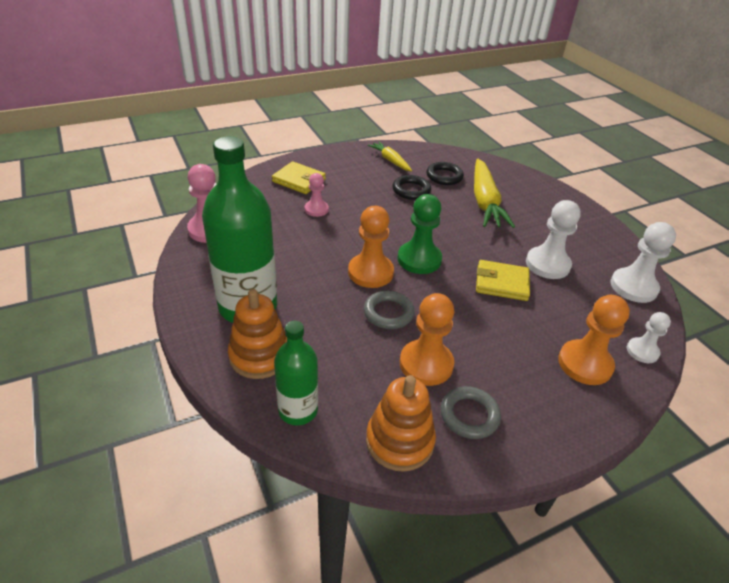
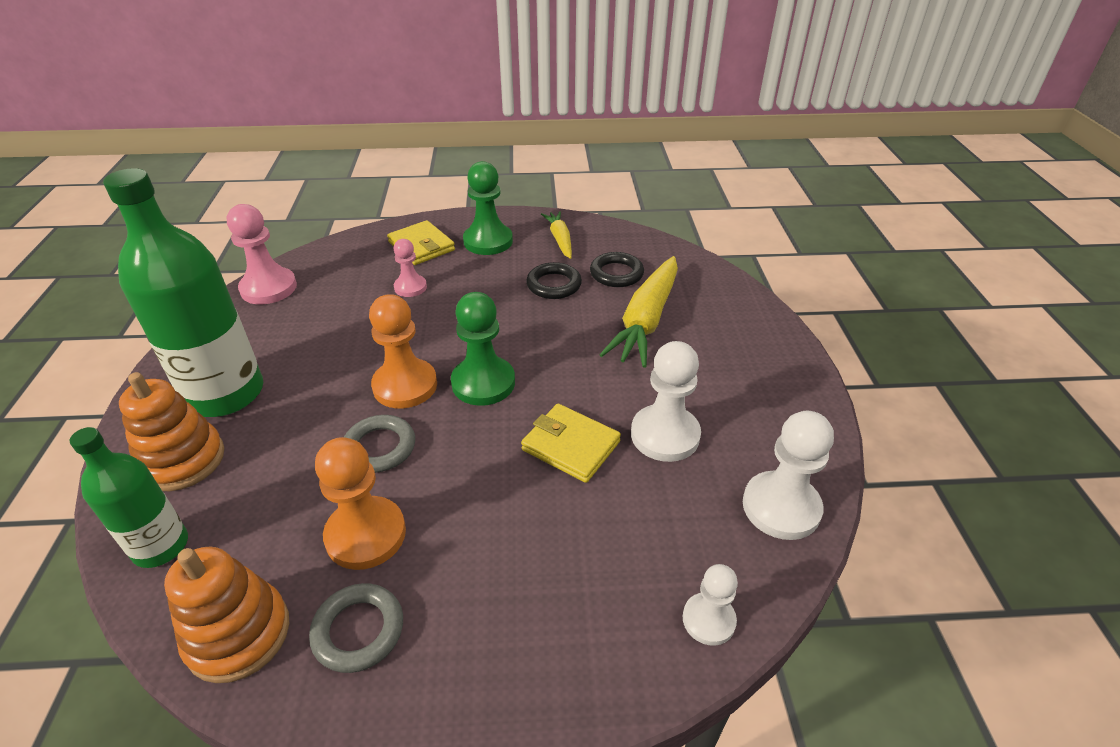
camera: 25 degrees right, 0 degrees up
orange pawn [558,295,630,385] -> none
none -> green pawn [463,161,513,255]

